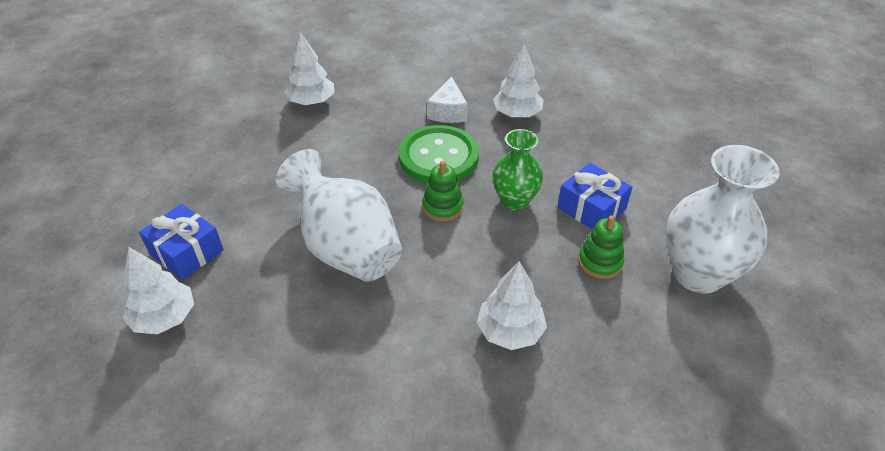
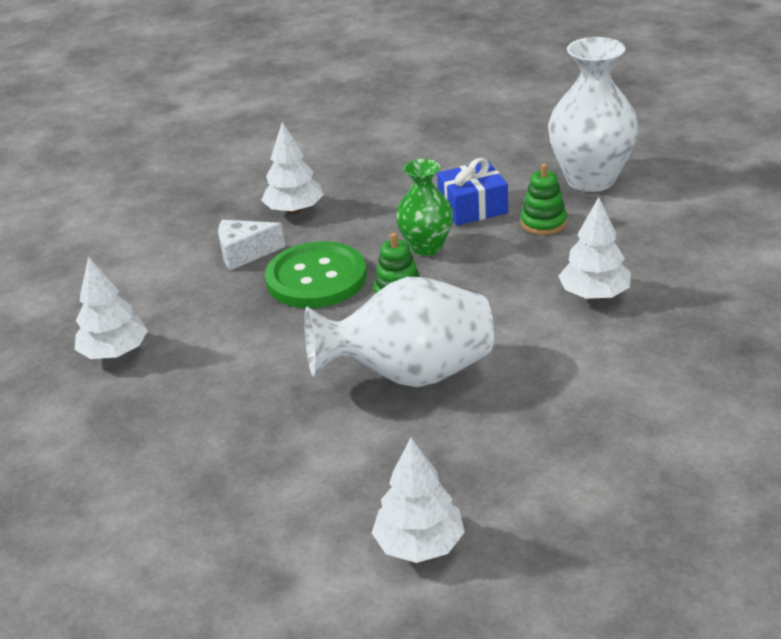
camera: 60 degrees left, 10 degrees down
blue gift [139,204,224,280] -> none
white cheese [427,77,468,123] -> white cheese turned 135 degrees clockwise [218,220,285,270]

